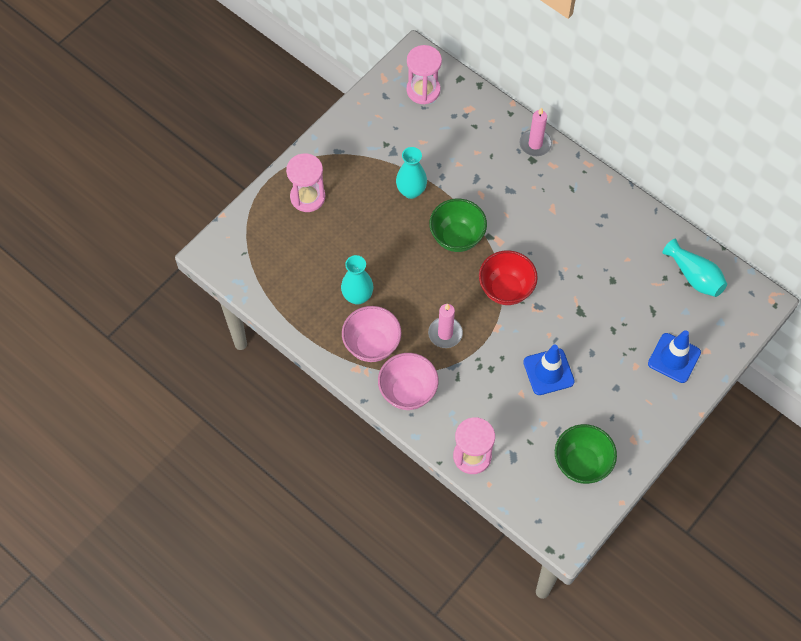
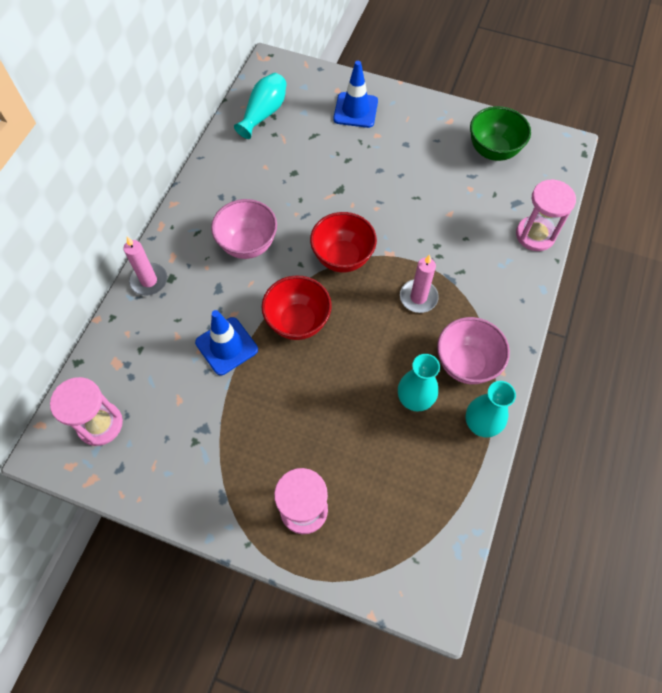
camera: 110 degrees left, 0 degrees up
pink bowl [378,353,439,410] -> pink bowl moved to [211,199,277,259]
turquoise vase [396,147,427,199] -> turquoise vase moved to [465,381,516,437]
green bowl [429,199,487,252] -> red bowl [262,276,332,340]
blue traffic cone [523,345,575,395] -> blue traffic cone moved to [195,310,258,375]

